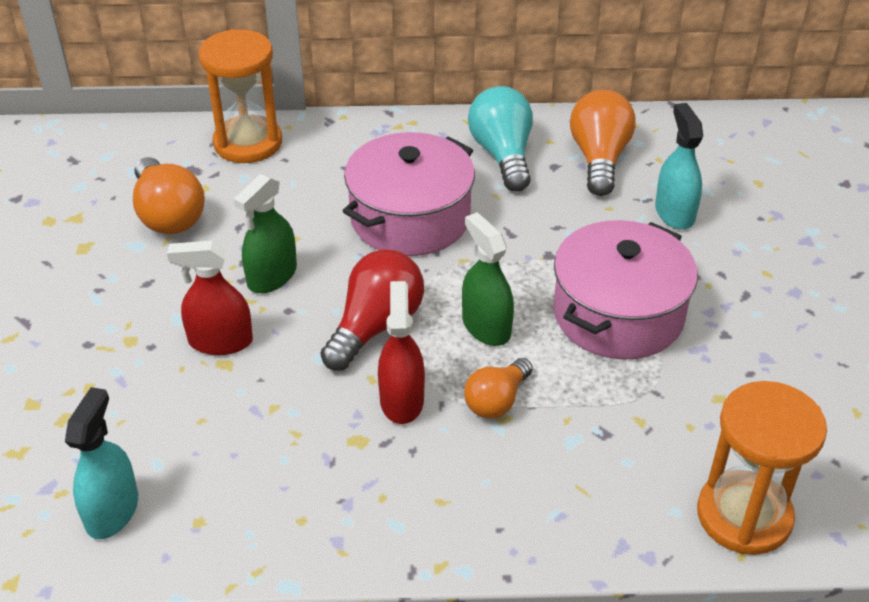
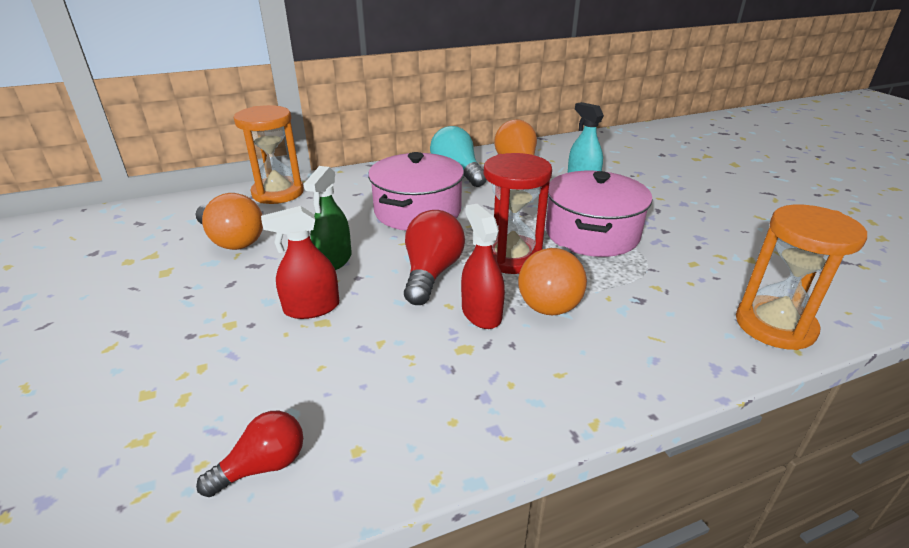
camera: 20 degrees left, 10 degrees down
turquoise spray bottle [65,387,138,539] -> red light bulb [196,411,303,497]
green spray bottle [462,212,514,346] -> red hourglass [484,153,552,274]
orange light bulb [464,358,533,419] -> orange light bulb [518,246,587,315], size x1.58

